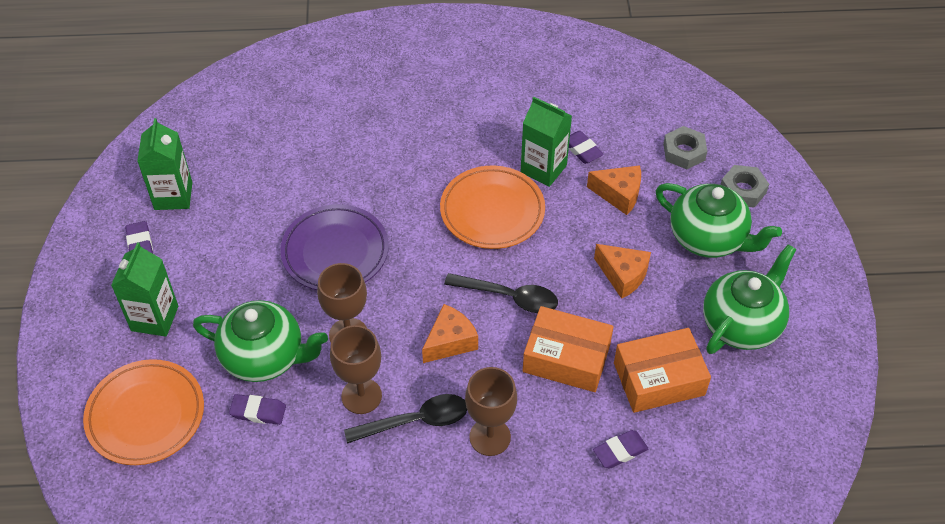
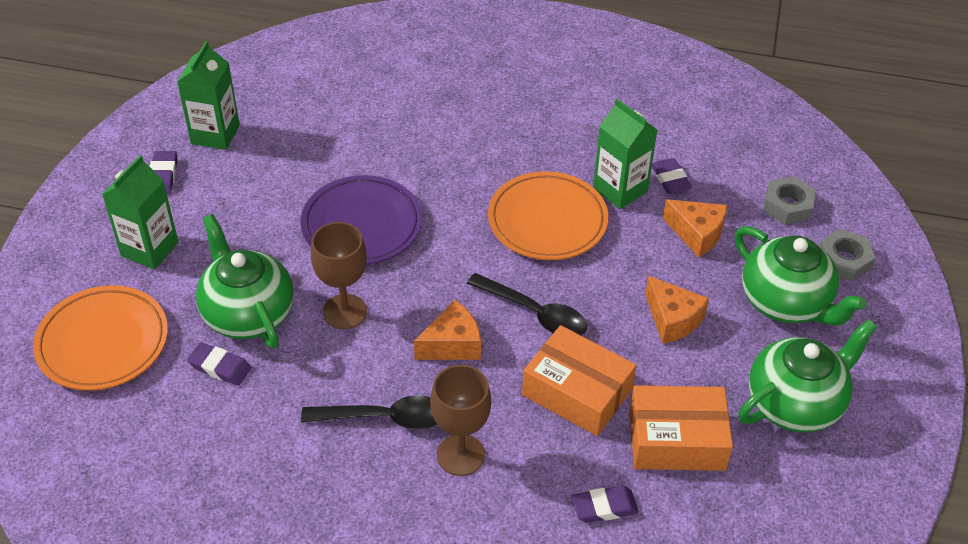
camera: 15 degrees right, 5 degrees down
green teapot [193,300,328,382] -> green teapot turned 150 degrees counterclockwise [196,214,294,349]
brown goblet [330,325,382,414] -> none

